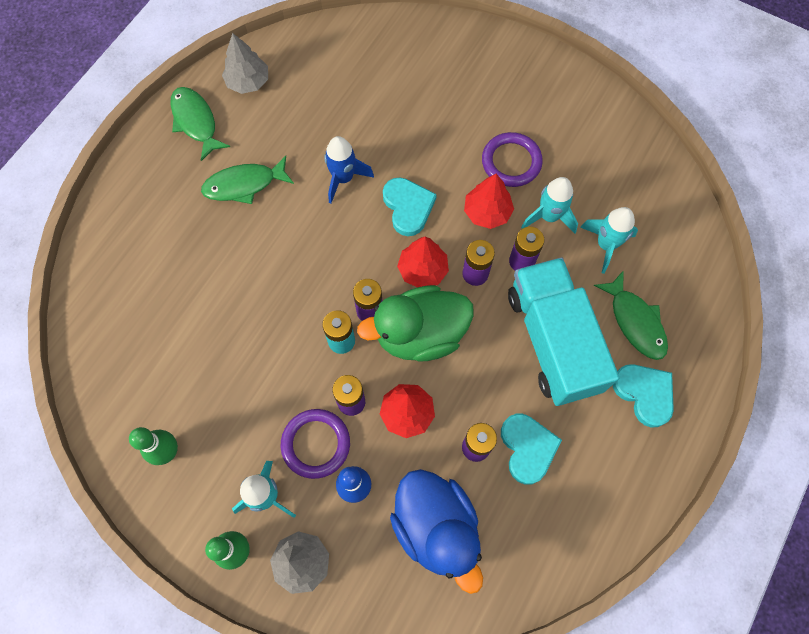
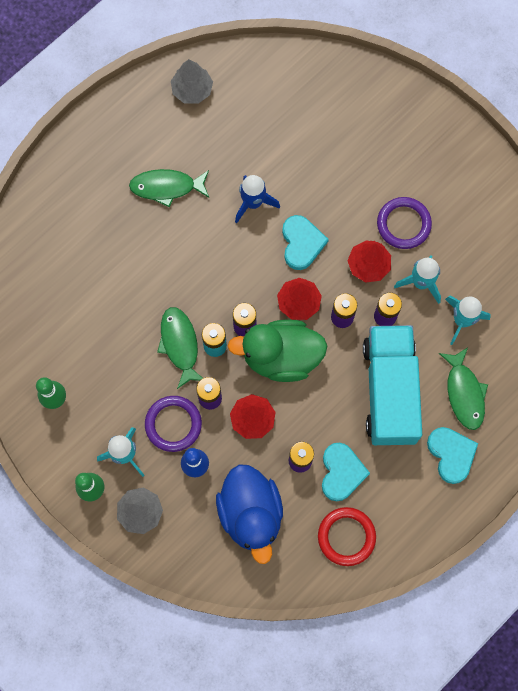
camera: 15 degrees right, 5 degrees up
green fish [170,87,230,161] -> green fish moved to [157,307,203,389]
none -> red ring [318,507,376,566]

